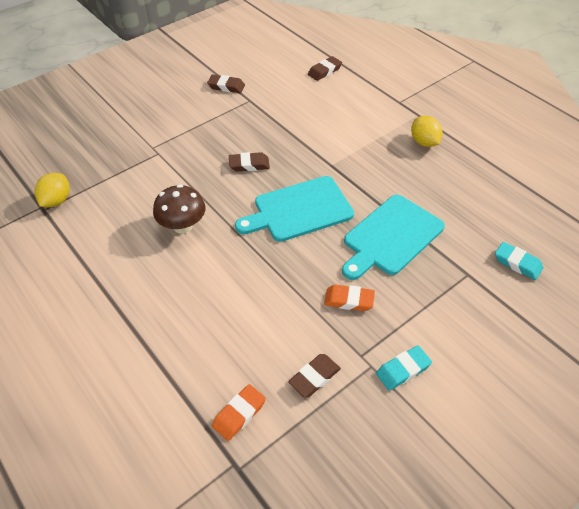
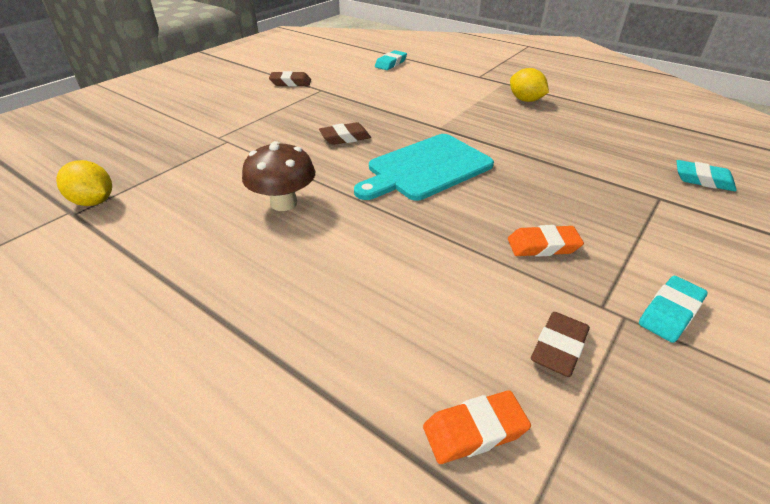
camera: 15 degrees left, 10 degrees down
yellow lemon [34,173,70,207] -> yellow lemon turned 60 degrees counterclockwise [56,160,112,206]
orange eraser [212,384,266,441] -> orange eraser turned 45 degrees clockwise [423,391,531,464]
brown eraser [308,56,342,81] -> turquoise eraser [375,50,407,70]
turquoise cutting board [342,195,445,280] -> none

